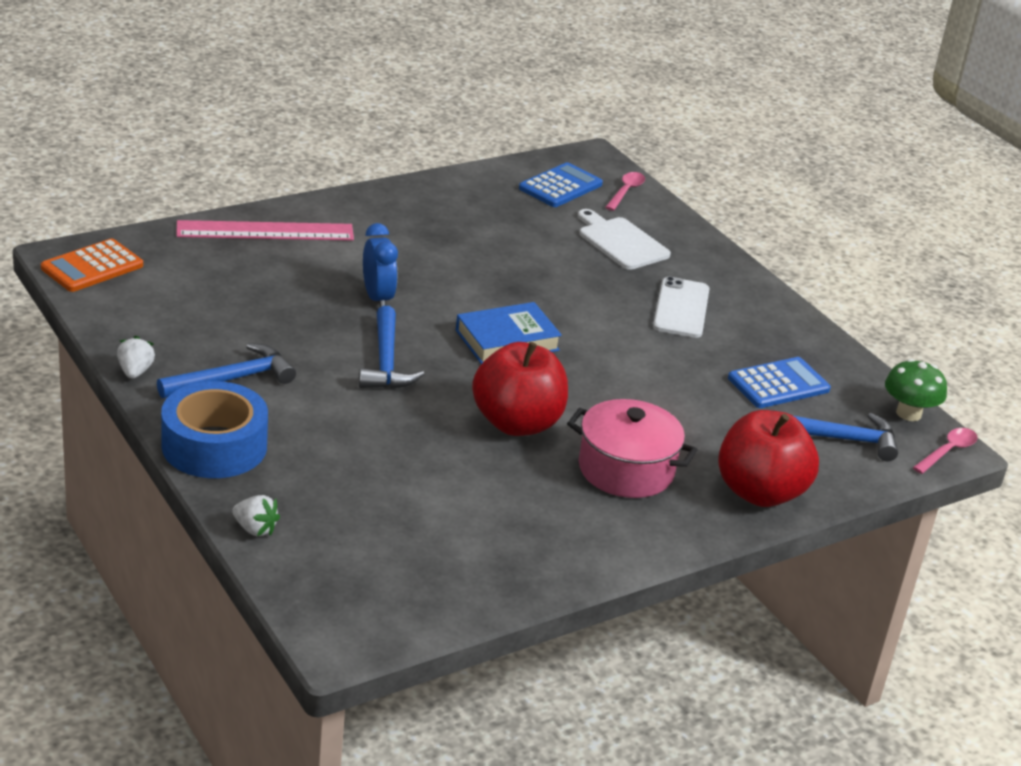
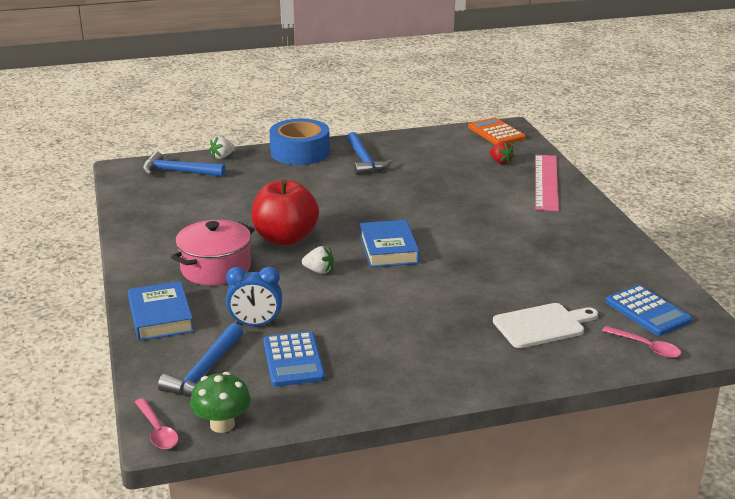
camera: 110 degrees right, 5 degrees down
white strawberry [117,336,155,379] -> white strawberry moved to [302,246,334,274]
blue hammer [359,306,424,389] -> blue hammer moved to [142,151,226,177]
blue clock [363,223,398,307] -> blue clock moved to [226,266,282,326]
white phone [653,276,710,338] -> none
red apple [718,410,819,507] -> blue book [128,281,194,341]
none -> red strawberry [490,142,515,165]

